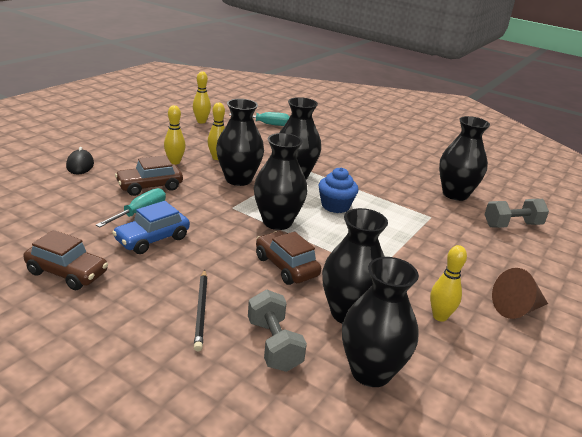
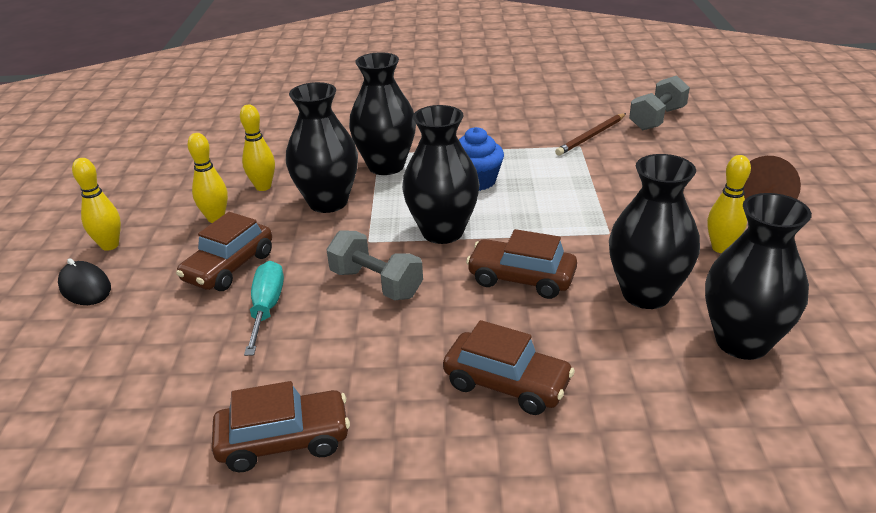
camera: 30 degrees left, 5 degrees up
blue car [112,201,190,254] -> none
yellow bowling pin [193,72,211,123] -> yellow bowling pin moved to [72,158,121,251]
black pencil [194,269,208,351] -> brown car [443,320,575,415]
turquoise screwdriver [229,112,290,126] -> none
grey dumbbell [248,290,307,372] -> grey dumbbell moved to [326,230,423,300]
black vase [439,116,490,201] -> none
none -> brown pencil [555,113,626,156]

